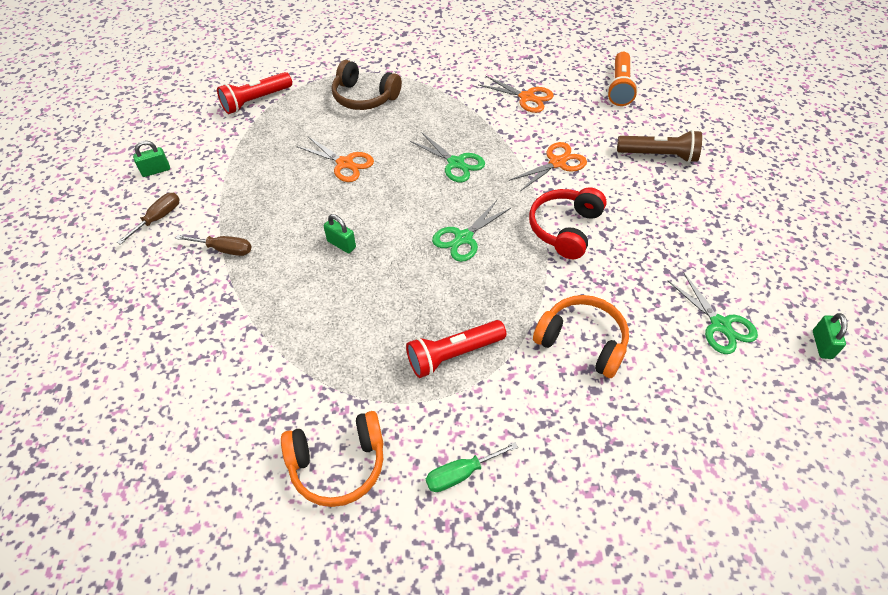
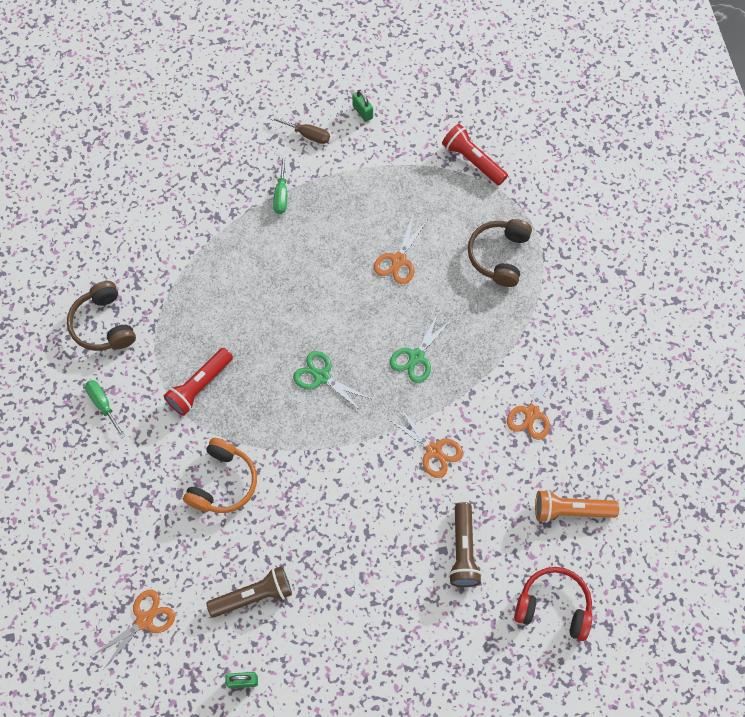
camera: 80 degrees right, 15 degrees up
brown screwdriver [175,235,251,256] -> green screwdriver [273,155,287,214]
orange headphones [281,411,384,507] -> brown headphones [67,281,136,351]
green padlock [324,214,356,254] -> none
red flashlight [406,320,506,378] -> red flashlight turned 105 degrees counterclockwise [164,348,233,416]
red headphones [529,188,607,259] -> red headphones moved to [514,567,592,641]
green scissors [668,272,758,354] -> brown flashlight [206,566,292,617]
none -> orange scissors [93,590,175,669]

